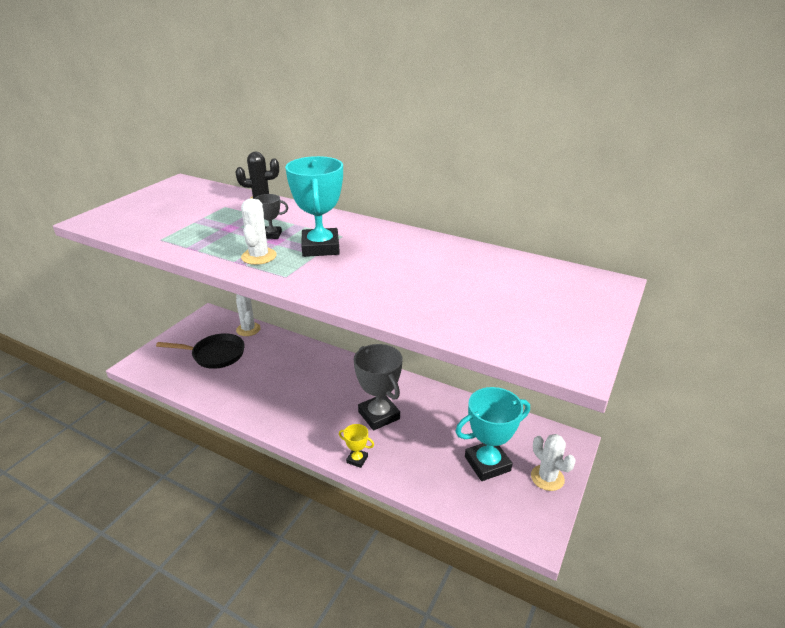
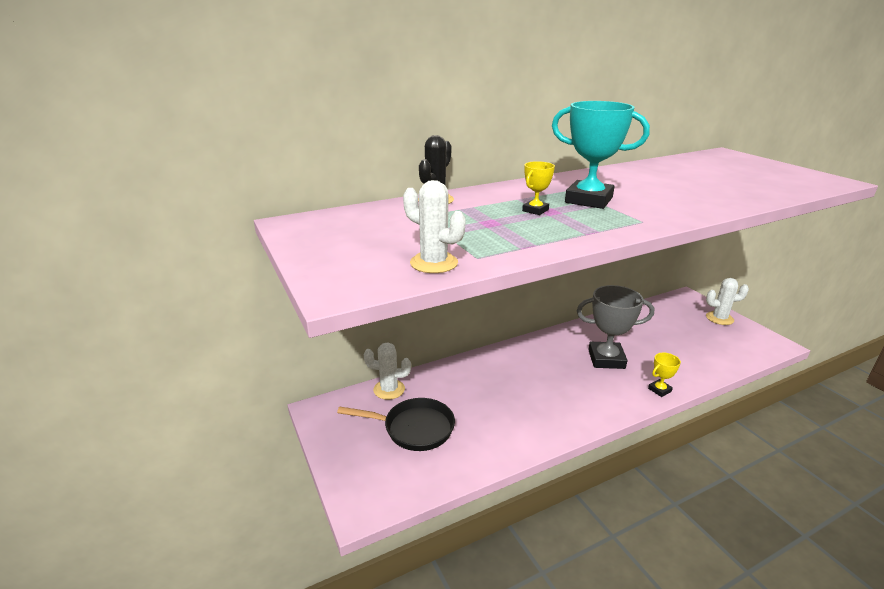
camera: 55 degrees left, 5 degrees down
black pan [156,333,245,369] -> black pan turned 60 degrees clockwise [337,398,455,451]
white cactus [241,198,277,265] -> white cactus moved to [403,180,466,273]
grey trophy [255,194,288,239] -> yellow trophy [522,161,555,215]
turquoise trophy [455,387,530,481] -> none

